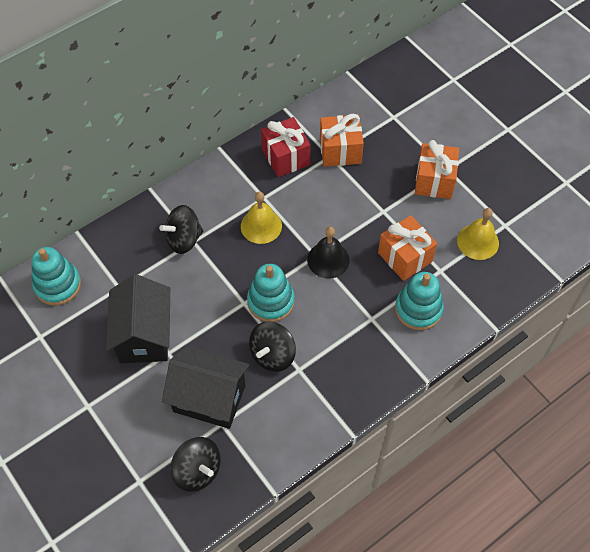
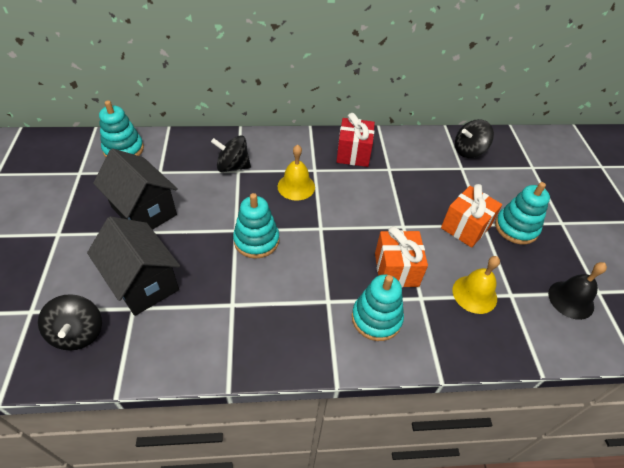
camera: 30 degrees right, 10 degrees down
black house [106,274,170,363] -> black house turned 75 degrees counterclockwise [93,148,178,230]
black spinning top [249,321,296,372] -> black spinning top moved to [455,119,494,158]
black bell [307,227,350,279] -> black bell moved to [548,262,607,320]
orange gift [320,114,364,167] -> none
none -> turquoise stacking toy [495,182,550,245]

